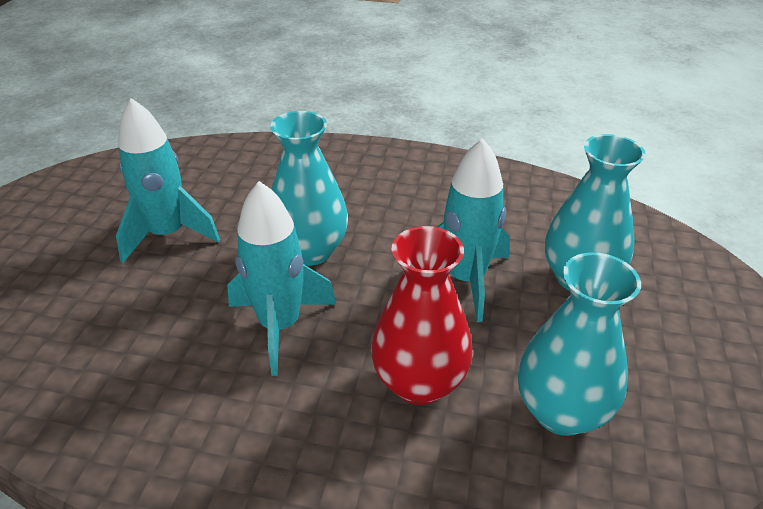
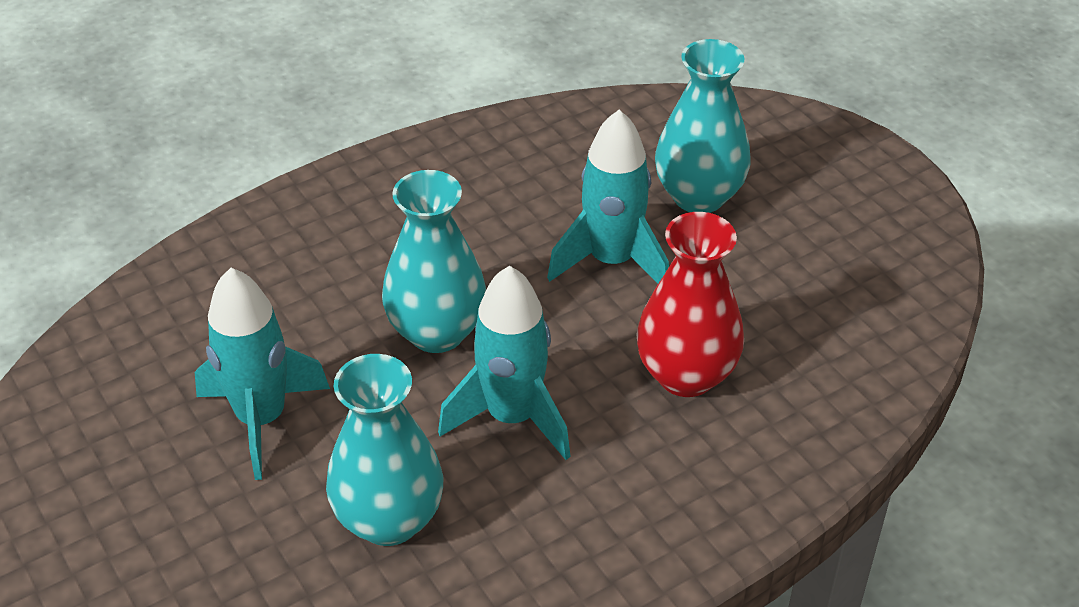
camera: 45 degrees left, 5 degrees up
turquoise vase [518,252,641,436] -> turquoise vase moved to [326,354,443,546]

